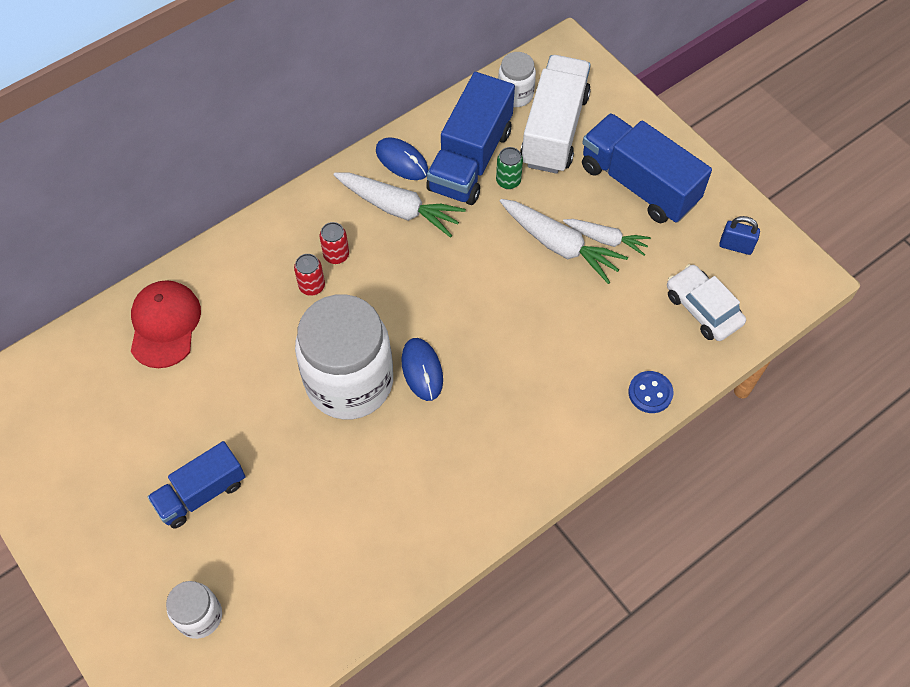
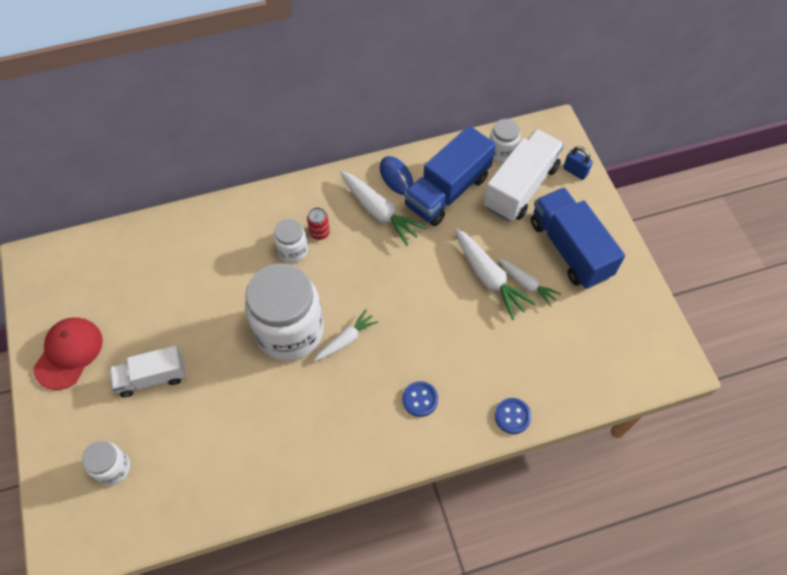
camera: 20 degrees right, 0 degrees up
red cap [131,280,201,368] -> red cap moved to [33,317,103,390]
blue truck [147,441,246,529] -> white truck [109,346,186,397]
red can [294,254,325,296] -> white jar [274,219,308,263]
blue mouse [401,338,443,401] -> white carrot [314,309,378,361]
green can [496,147,523,189] -> none
white car [667,264,746,341] -> none
blue padlock [719,216,760,255] -> blue padlock moved to [563,146,593,180]
none -> blue button [402,381,438,417]

